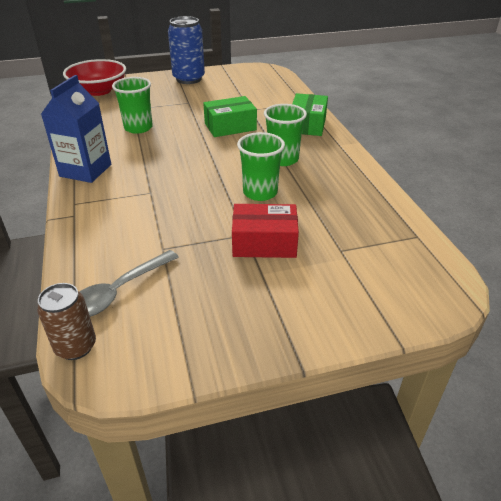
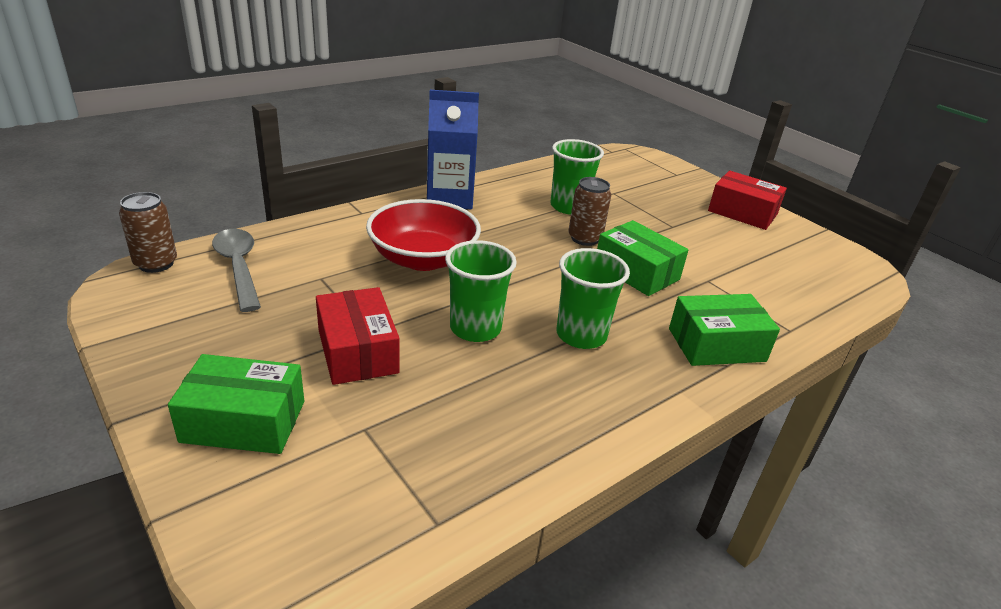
camera: 65 degrees right, 5 degrees down
red bowl [63,59,126,96] -> red bowl moved to [366,199,481,271]
grey spoon [79,250,179,317] -> grey spoon turned 45 degrees clockwise [212,229,261,312]
blue can [168,16,205,84] -> red box [708,171,787,230]
none -> green box [168,354,304,454]
none -> brown can [568,177,611,246]

